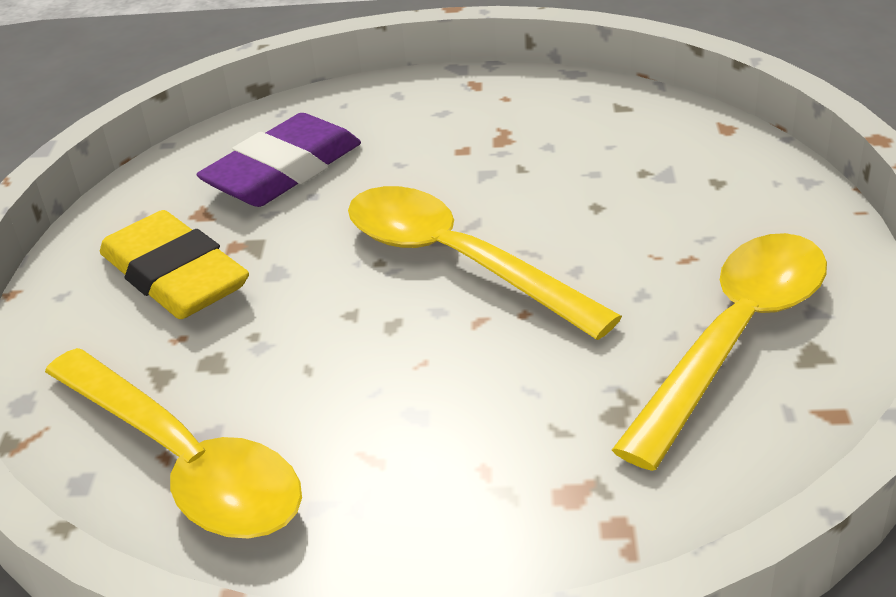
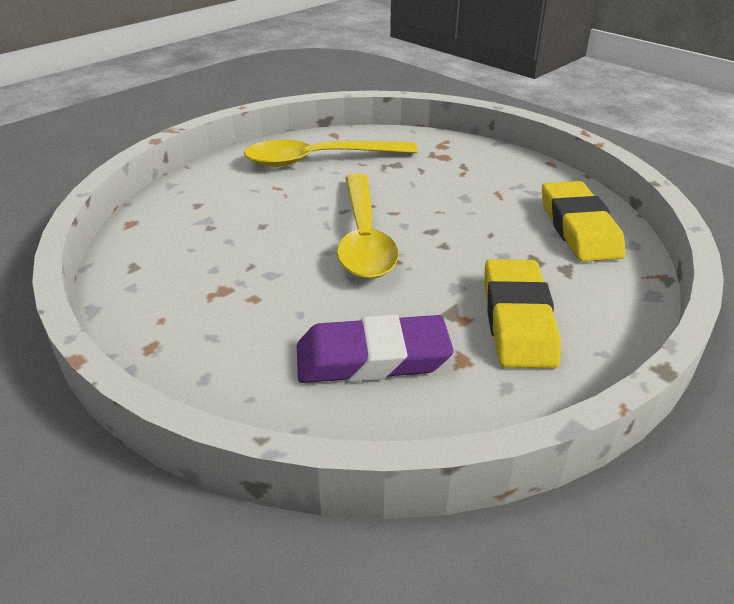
camera: 140 degrees left, 0 degrees up
yellow spoon [45,348,302,539] -> yellow eraser [542,181,625,262]

